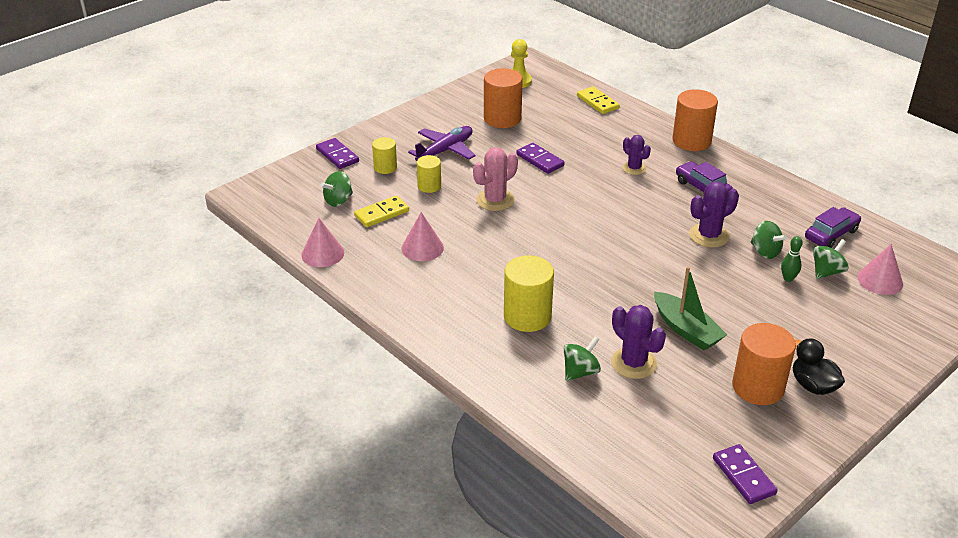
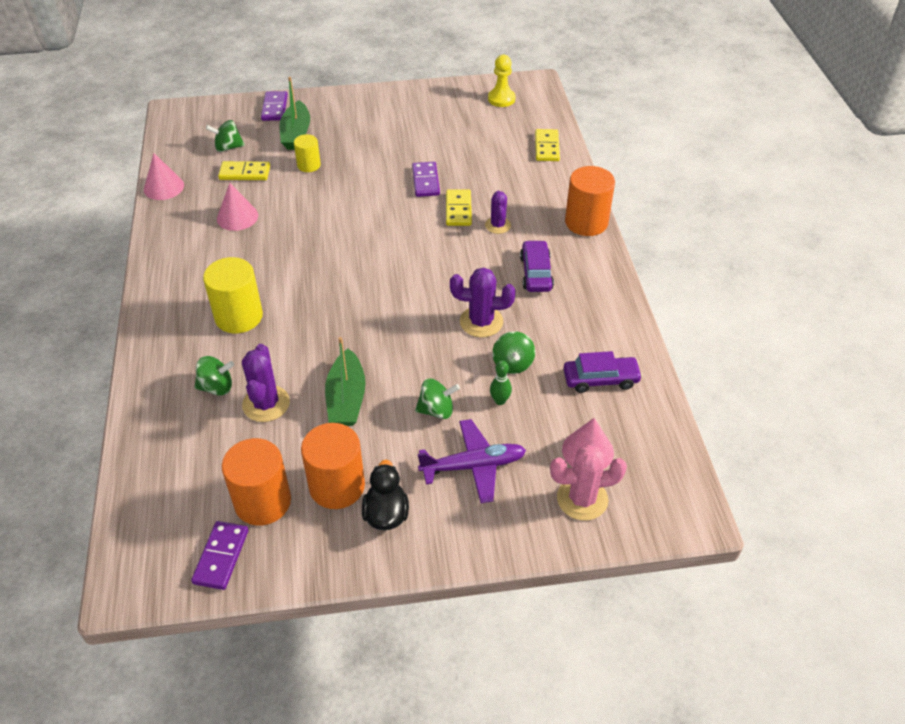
camera: 35 degrees right, 10 degrees up
yellow cylinder [372,137,397,174] -> green boat [279,77,310,150]
purple plane [408,126,475,161] -> purple plane moved to [418,419,526,503]
pink cactus [473,147,518,211] -> pink cactus moved to [550,445,627,521]
orange cylinder [484,68,523,128] -> orange cylinder moved to [222,438,291,526]
green spinning top [813,239,849,279] -> green spinning top moved to [415,378,460,419]
none -> yellow domino [446,190,472,226]

